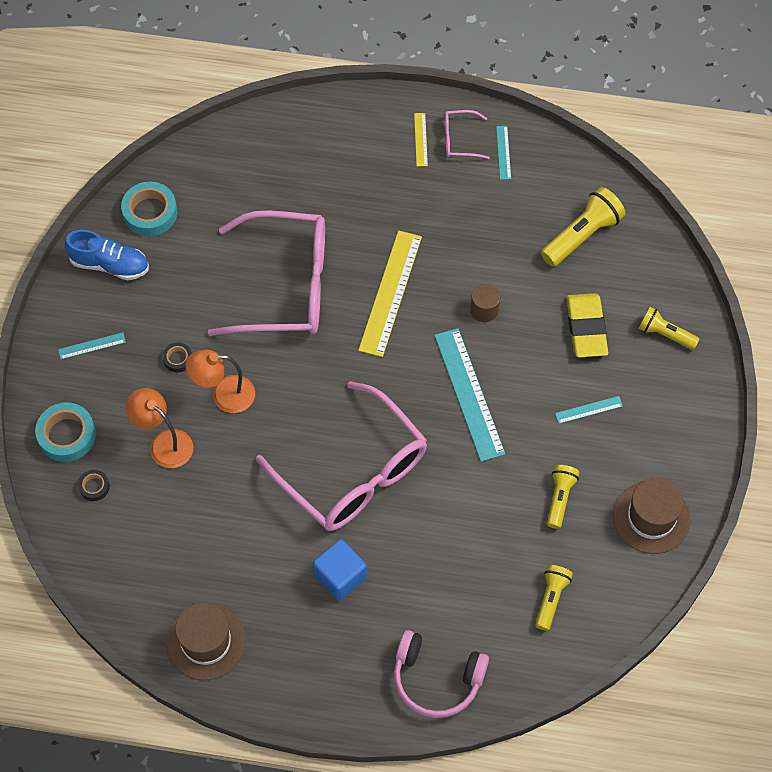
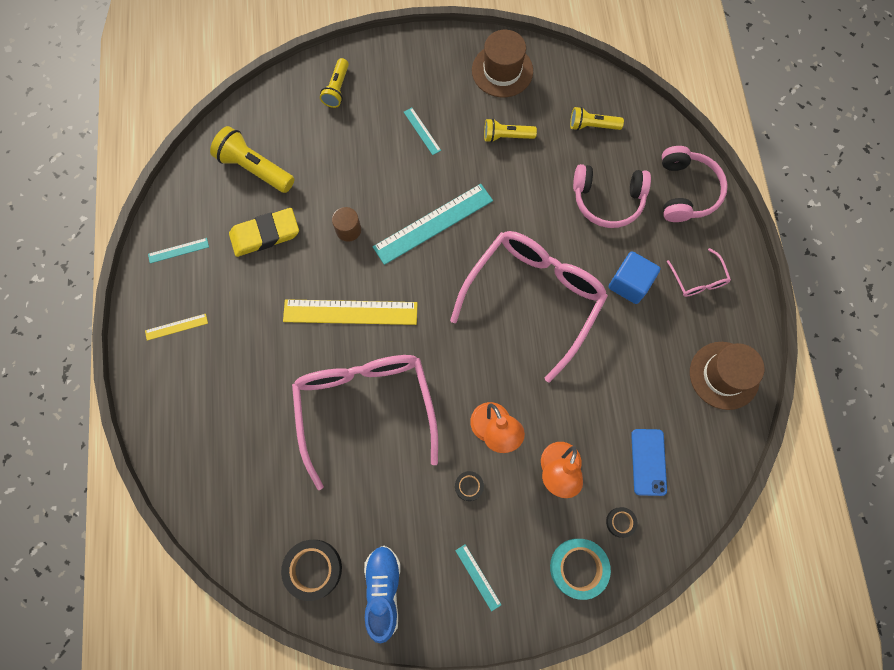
camera: 105 degrees left, 10 degrees up
turquoise tape [121,182,177,236] -> black tape [281,540,342,601]
pink glasses [444,110,490,159] -> pink glasses moved to [667,248,731,297]
yellow eraser [566,293,608,357] -> yellow eraser moved to [229,208,299,257]
none -> pink headphones [573,164,651,228]
none -> blue phone [631,429,667,496]

